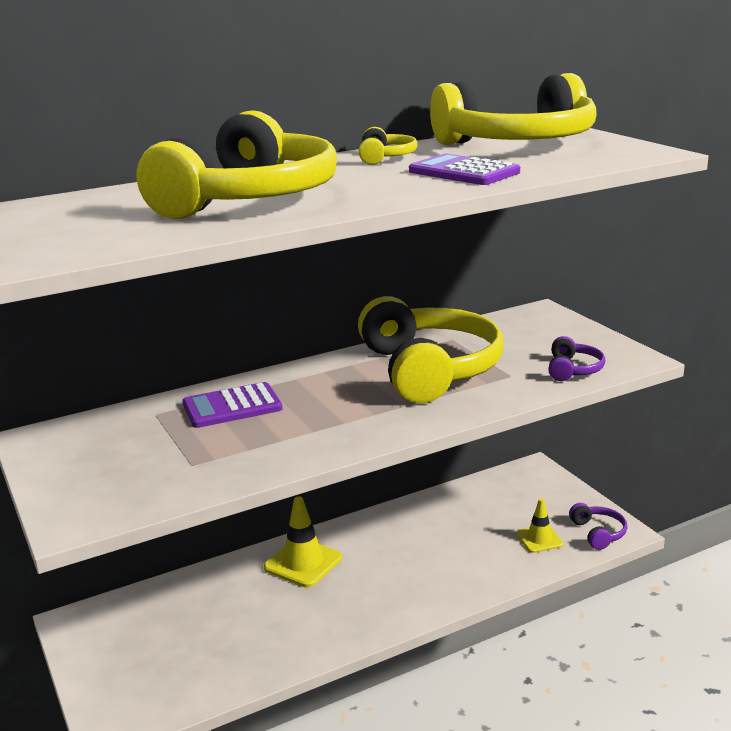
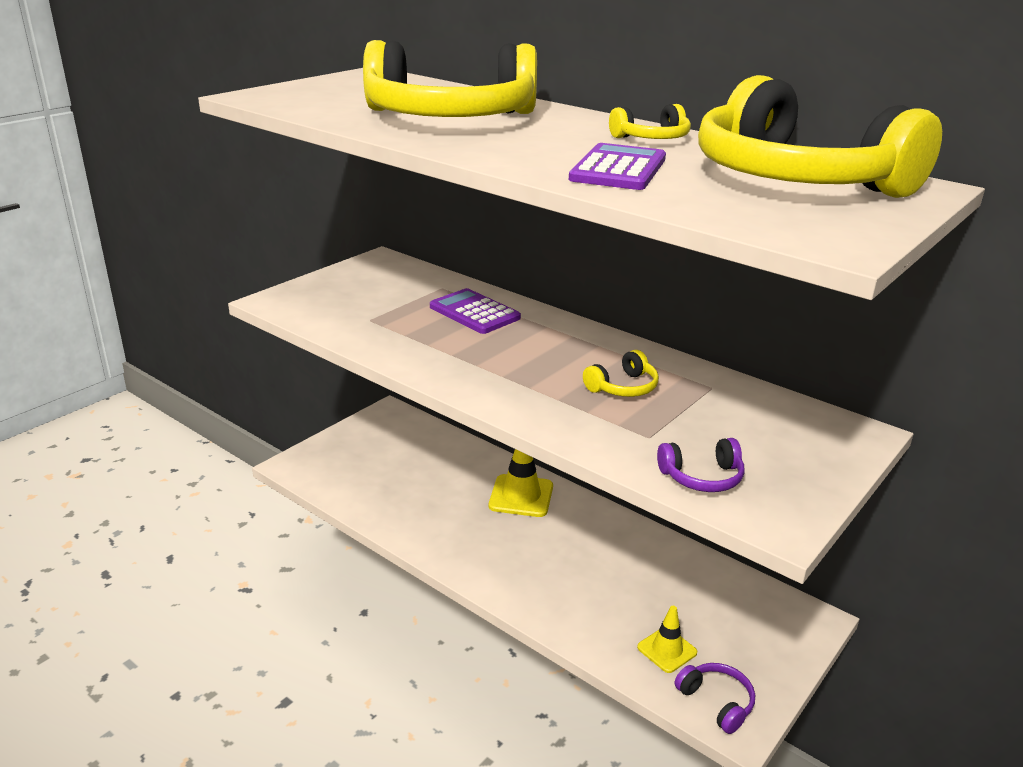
camera: 65 degrees right, 5 degrees up
yellow headphones [358,296,504,403] -> yellow headphones [583,350,659,397], size x0.41
purple headphones [569,503,628,550] -> purple headphones turned 90 degrees counterclockwise [675,663,755,734]

